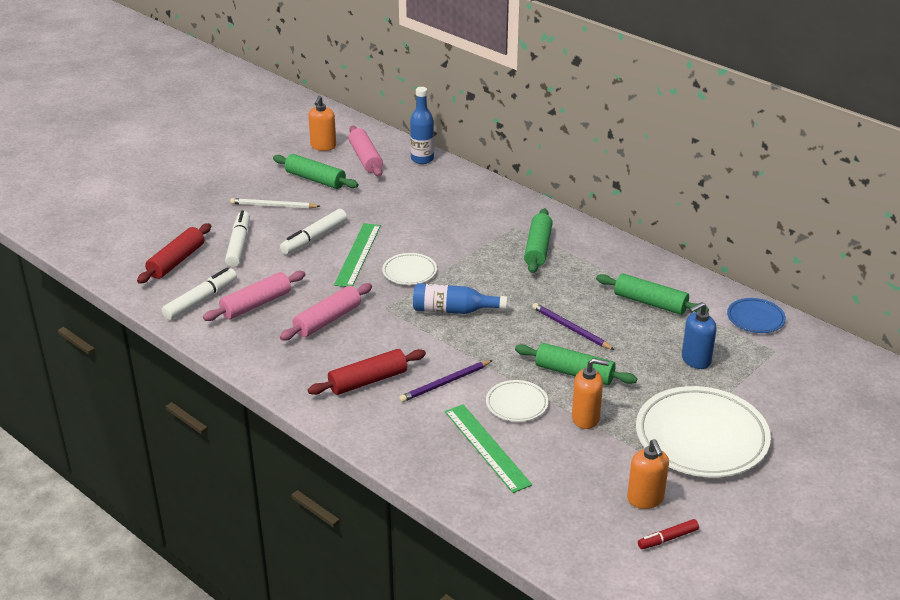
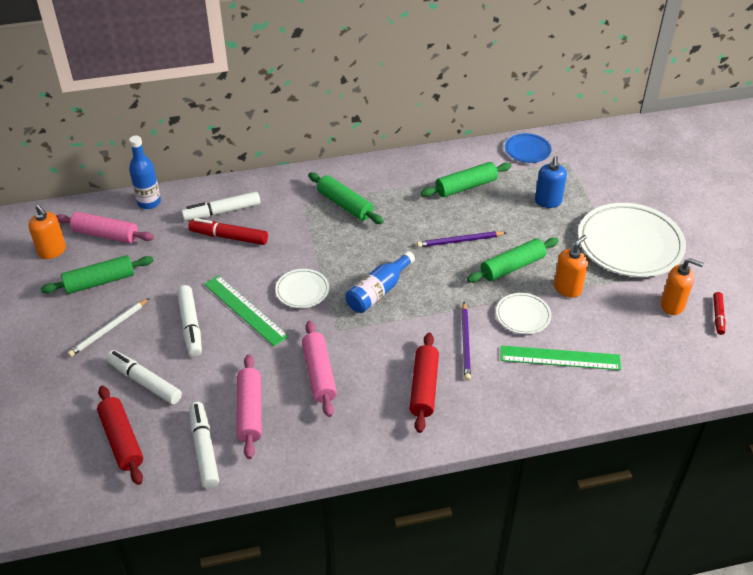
camera: 55 degrees left, 10 degrees up
none -> white marker [181,191,260,221]
none -> red marker [188,218,268,245]

